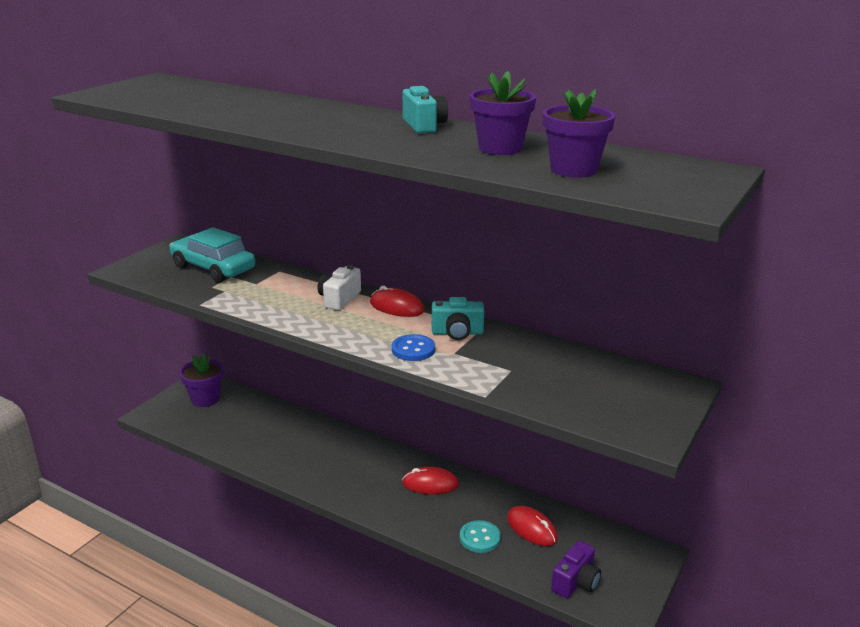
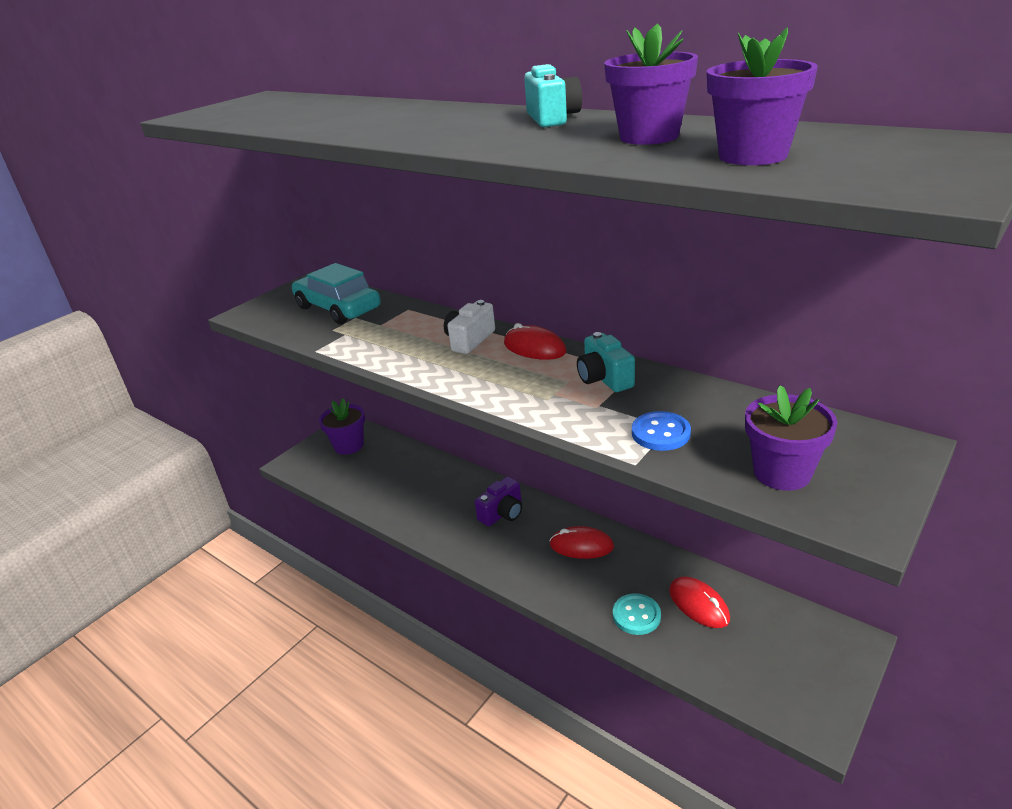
camera: 10 degrees right, 5 degrees up
blue button [392,334,435,361] -> blue button moved to [632,411,691,451]
turquoise camera [432,297,484,340] -> turquoise camera turned 60 degrees clockwise [577,332,635,392]
purple camera [551,541,601,599] -> purple camera moved to [475,477,522,526]
none -> purple flower pot [745,385,837,491]

